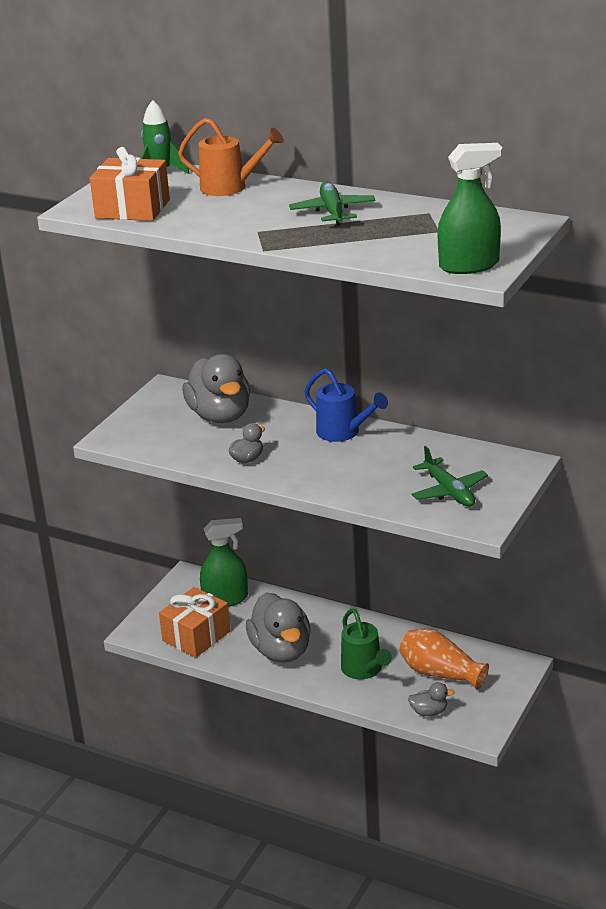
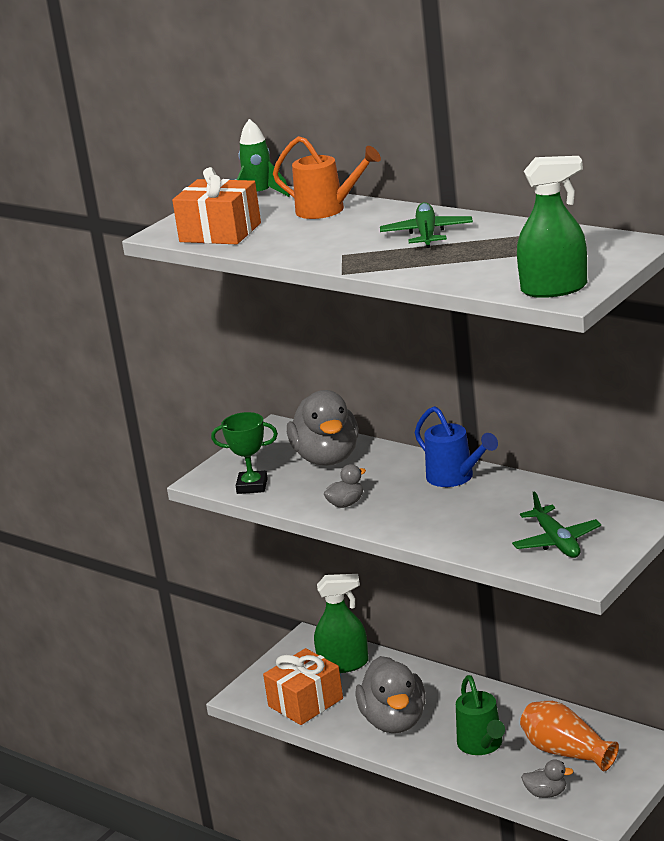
camera: 10 degrees right, 5 degrees down
none -> green trophy [211,412,278,494]

